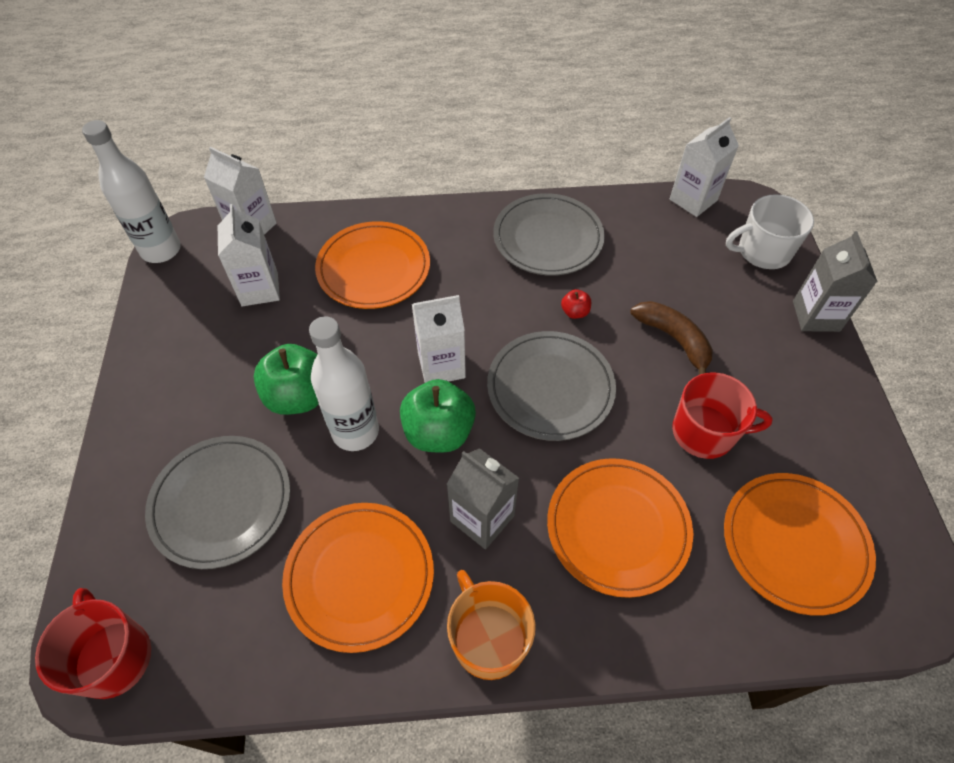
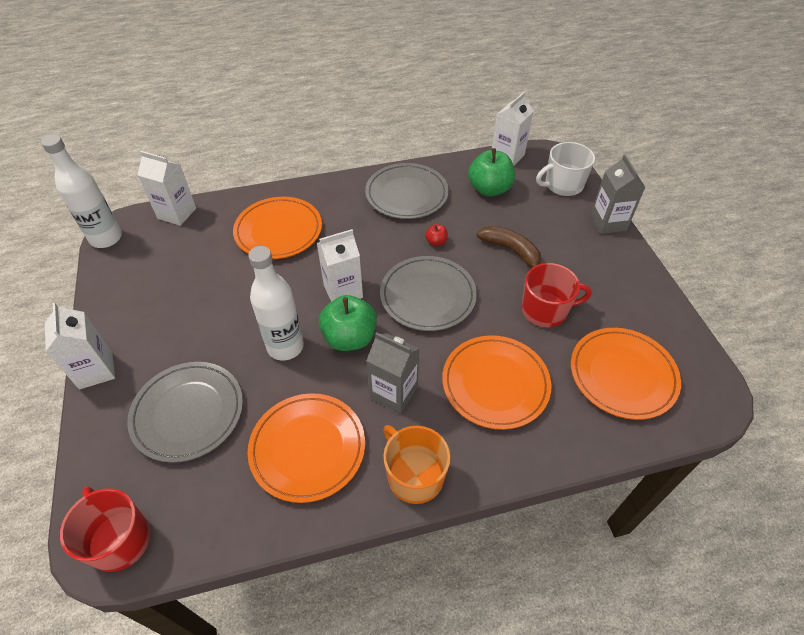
camera: 10 degrees left, 5 degrees down
white carton [218,204,280,306] -> white carton moved to [45,303,115,390]
green apple [254,344,318,415] -> green apple moved to [468,148,515,197]

